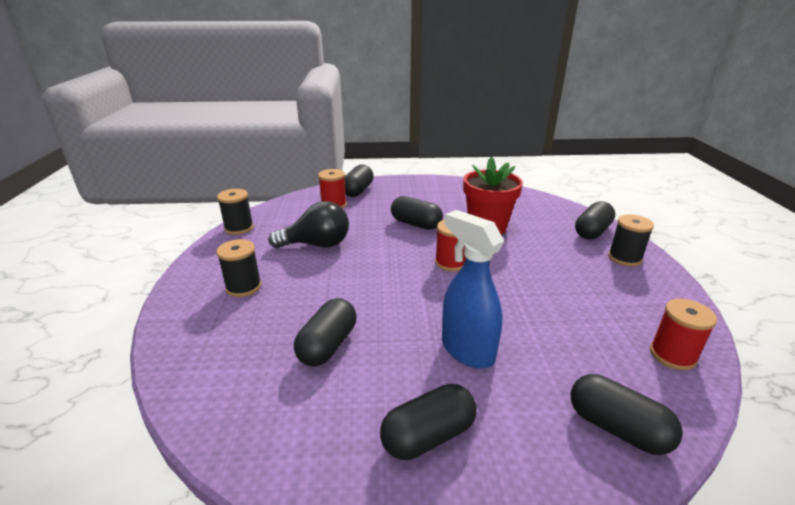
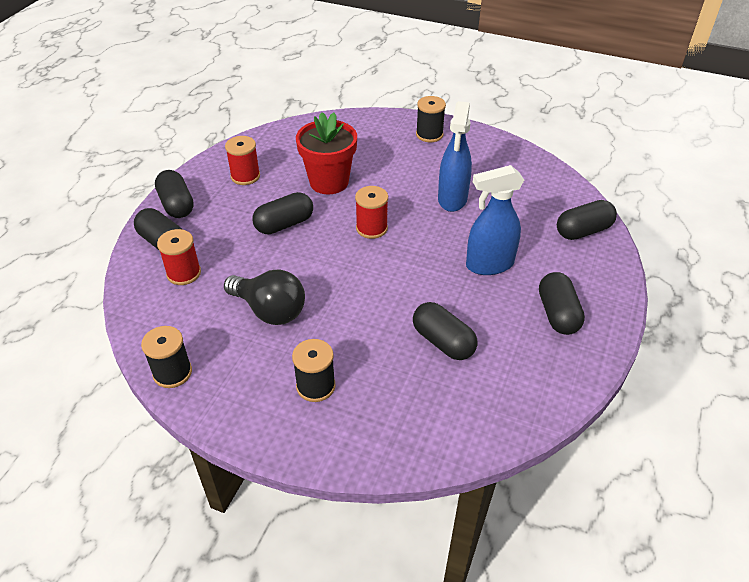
camera: 65 degrees left, 15 degrees up
black light bulb [268,201,349,248] -> black light bulb turned 105 degrees clockwise [224,269,305,325]
black capsule [575,201,615,240] -> black capsule moved to [155,170,194,218]
red spool [650,299,717,370] -> red spool moved to [225,136,260,185]
none -> blue spray bottle [438,101,472,212]

